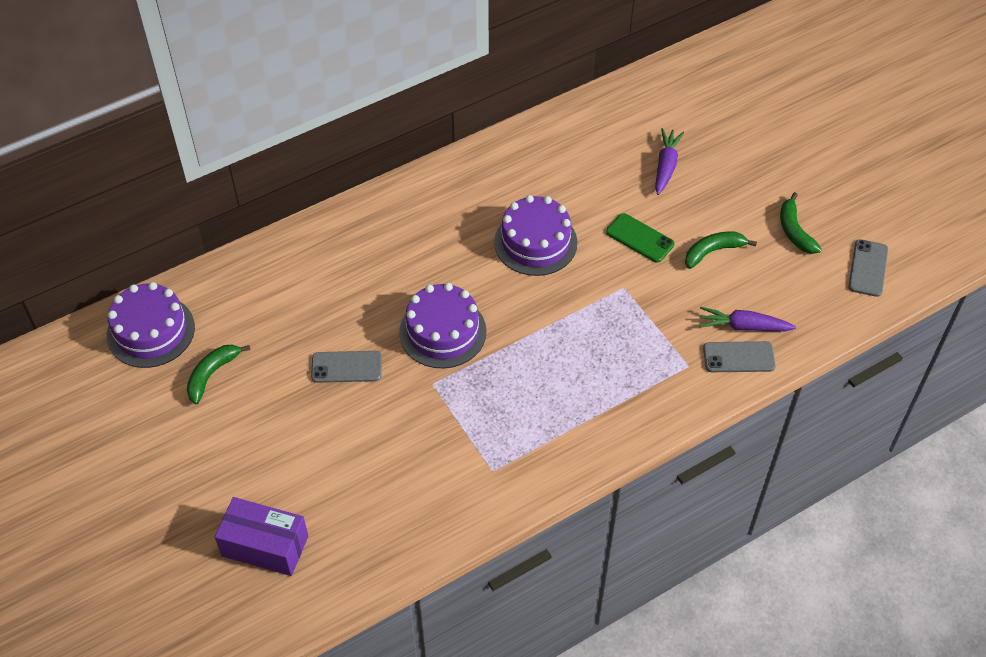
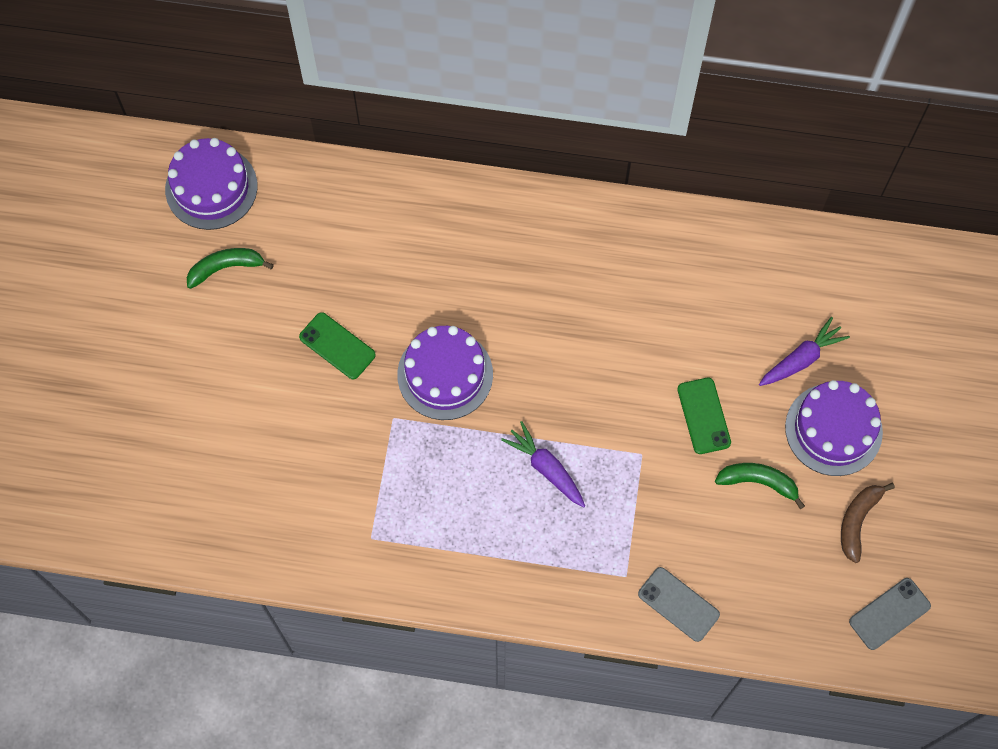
camera: 40 degrees right, 15 degrees up
purple box [215,497,308,576] -> none
grey phone [311,351,382,383] -> green phone [299,312,376,379]
purple cake [494,195,577,276] -> purple cake moved to [785,380,883,476]
purple carrot [699,307,796,331] -> purple carrot moved to [501,421,585,508]
green banana [780,192,822,254] -> brown banana [841,483,895,563]

